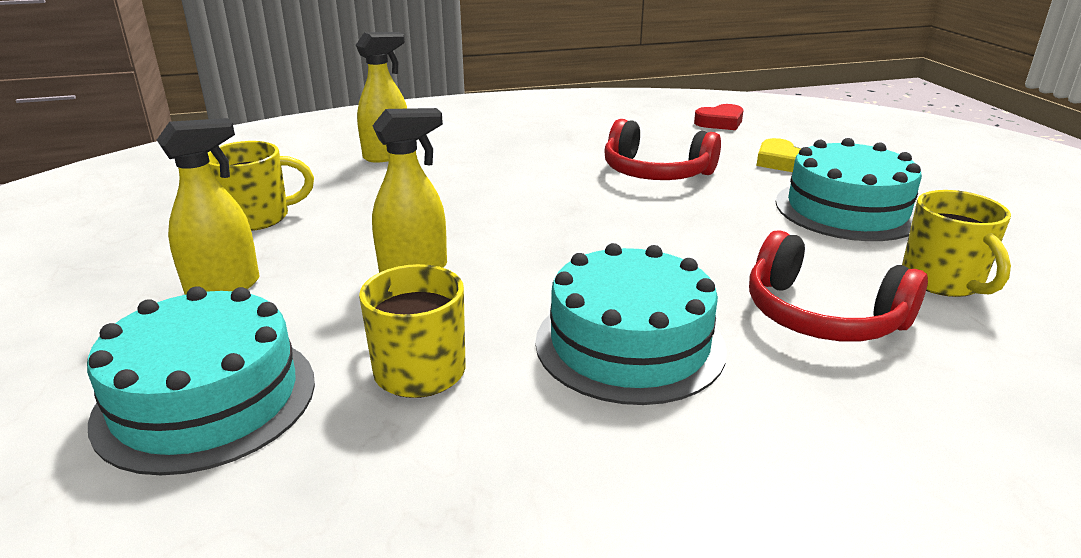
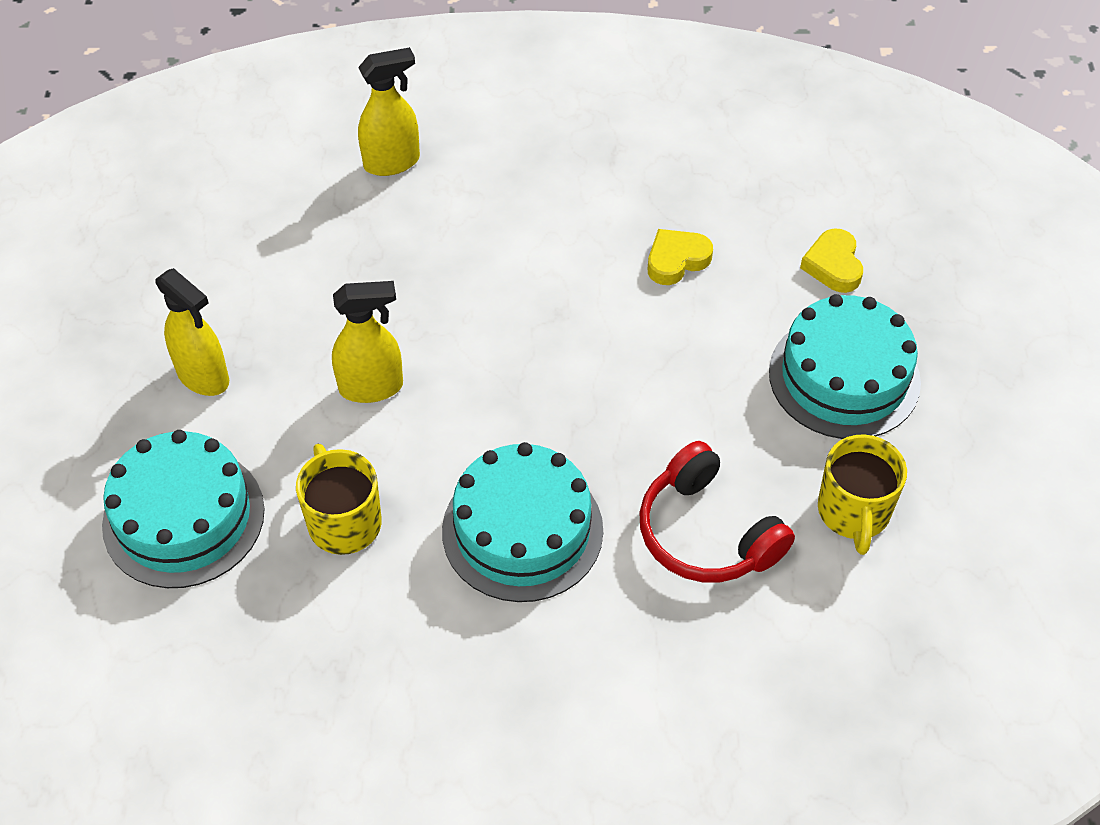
camera: 15 degrees right, 25 degrees up
yellow spray bottle [157,118,259,295] -> yellow spray bottle turned 60 degrees clockwise [155,268,229,396]
yellow mug [208,141,314,231] -> none
red headphones [604,119,721,180] -> yellow heart [648,229,713,285]
red heart [694,104,744,130] -> none

